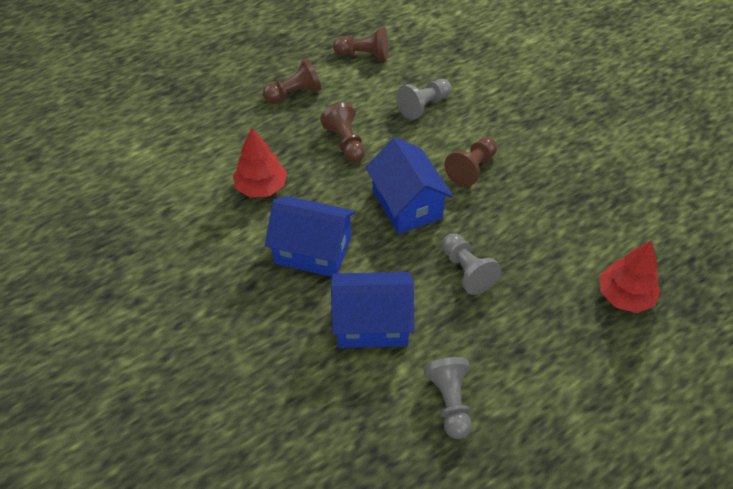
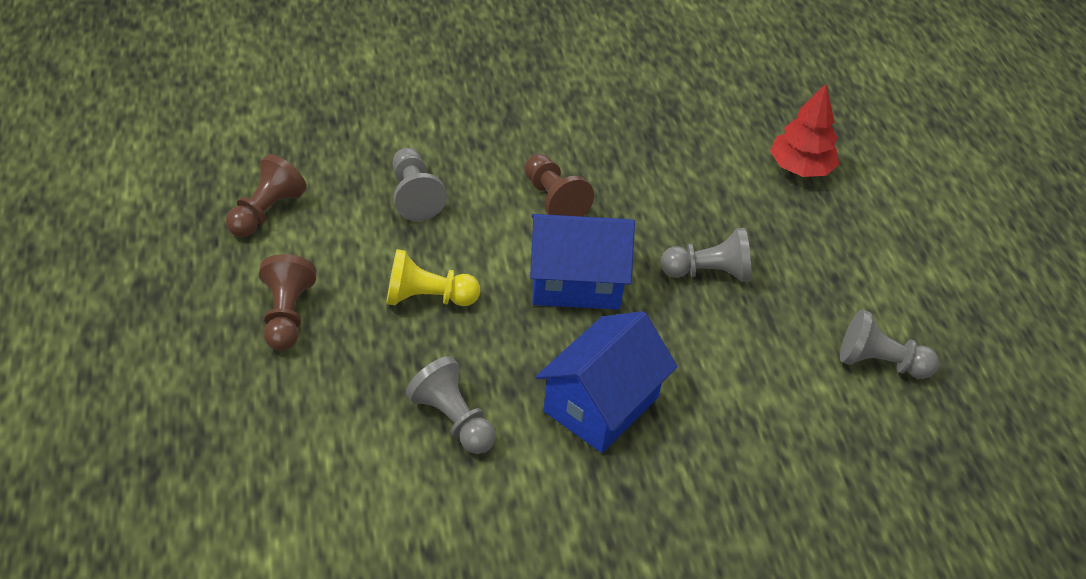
camera: 70 degrees left, 5 degrees down
red tree [233,128,287,198] -> grey pawn [406,356,495,454]
brown pawn [320,102,365,162] -> yellow pawn [386,249,480,306]
blue house [331,272,414,348] -> none

